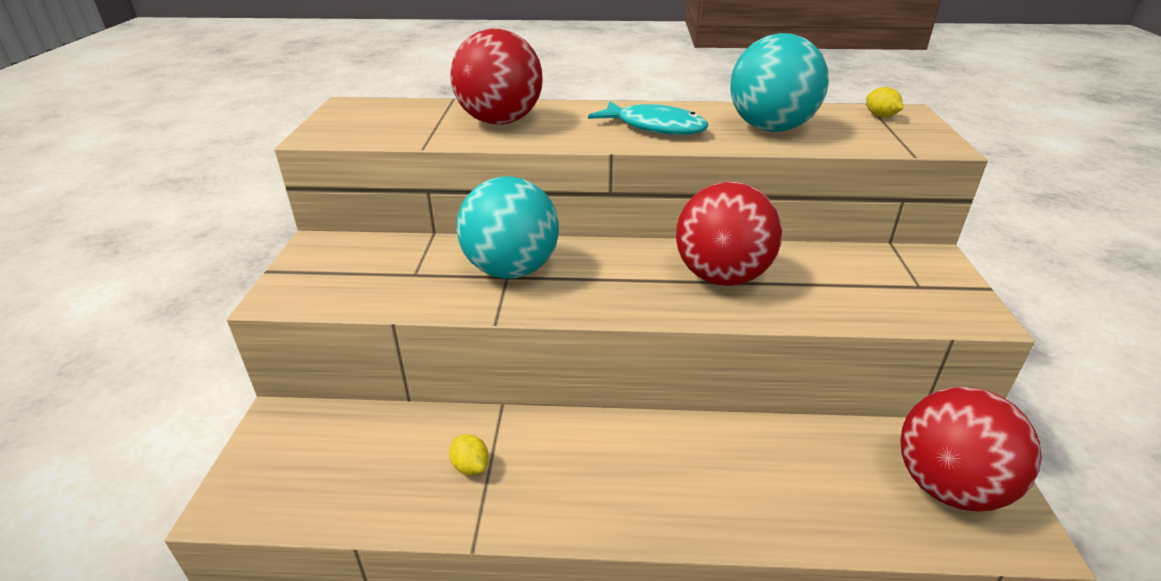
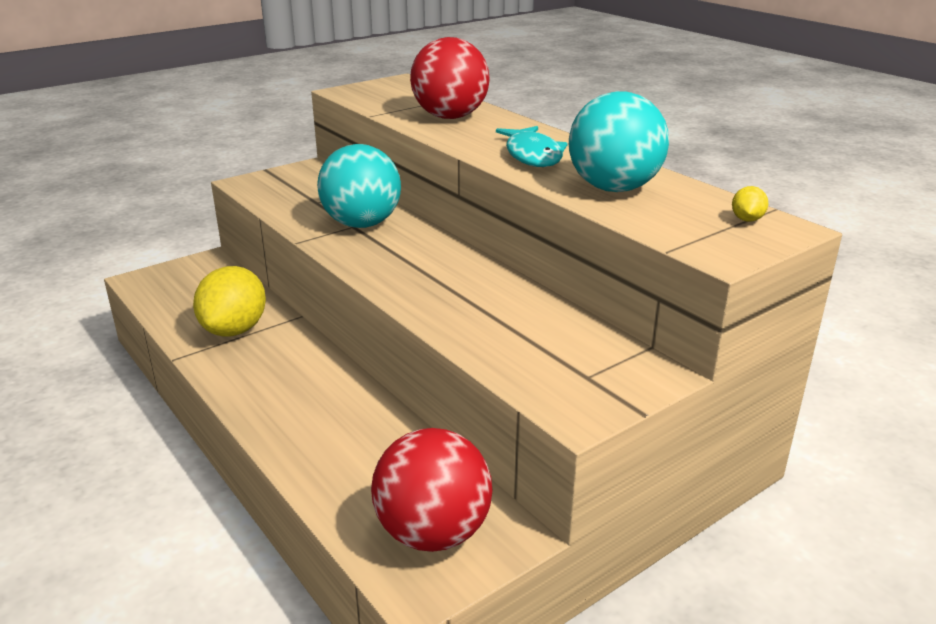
camera: 50 degrees right, 5 degrees down
yellow lemon [449,434,489,475] -> yellow lemon [193,266,266,337], size x2.43
red ball [676,182,782,286] -> none

